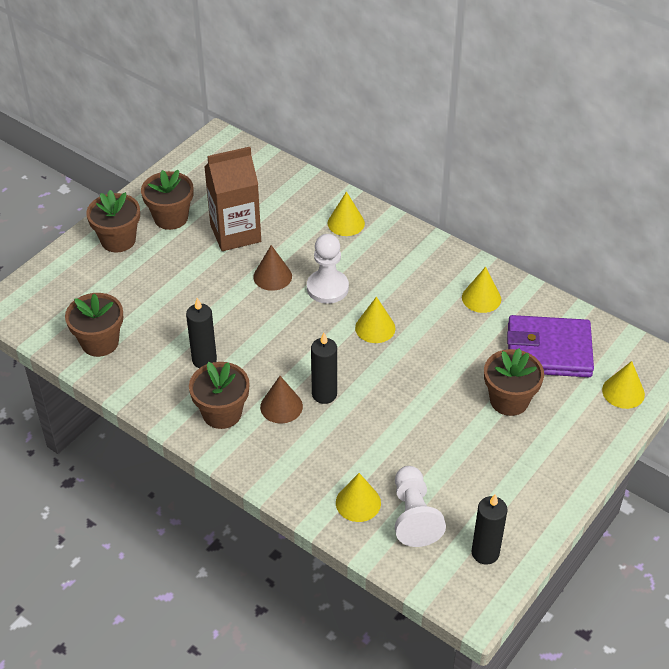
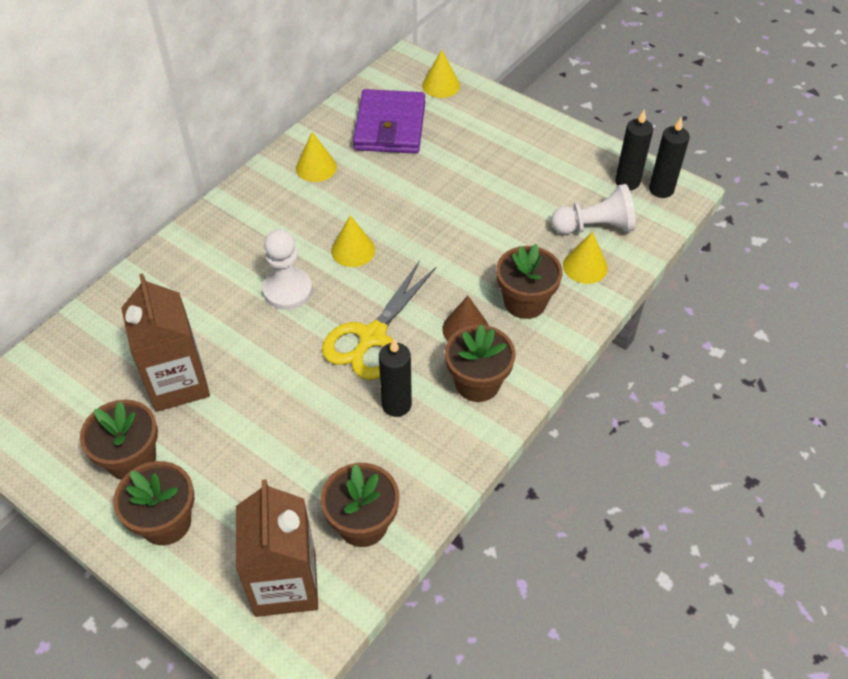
camera: 90 degrees left, 5 degrees up
brown cone [253,245,292,291] -> none
black candle [311,333,337,404] -> black candle moved to [649,117,690,198]
yellow cone [328,191,365,236] -> none
brown flower pot [484,348,544,416] -> brown flower pot moved to [496,244,563,319]
none -> brown carton [236,479,318,617]
none -> yellow scissors [322,260,437,380]

